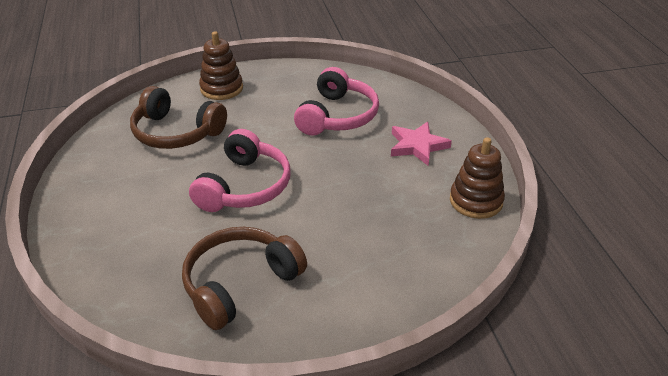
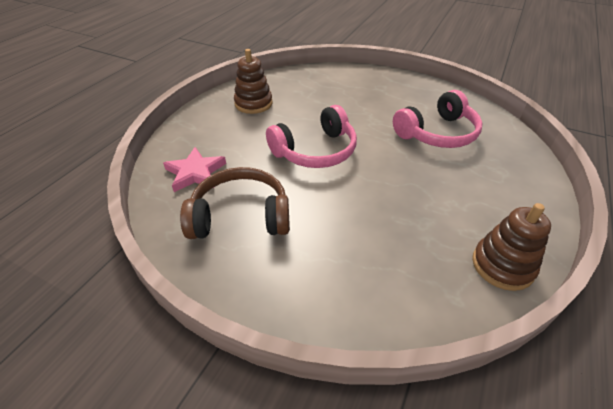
camera: 40 degrees right, 5 degrees up
brown headphones [130,86,227,149] -> none
brown stacking toy [199,31,243,100] -> brown stacking toy moved to [234,49,273,114]
pink star [391,122,452,166] -> pink star moved to [163,147,226,192]

